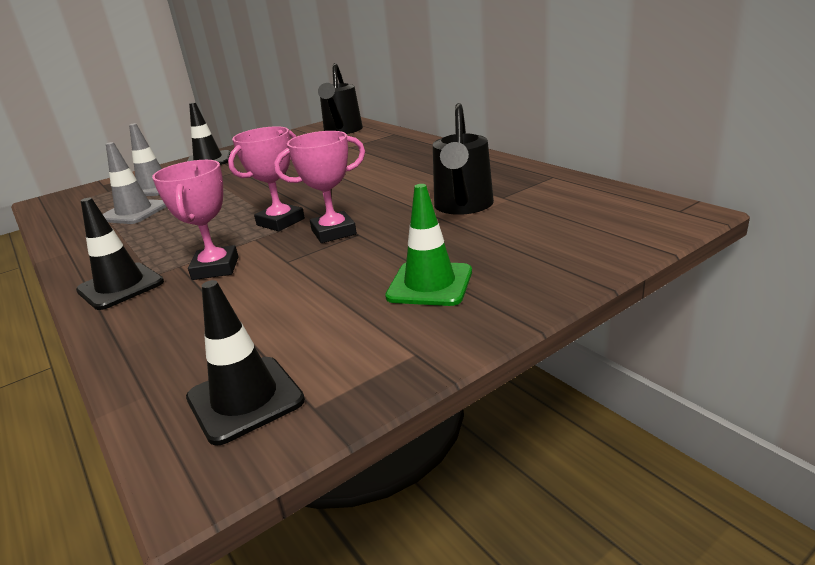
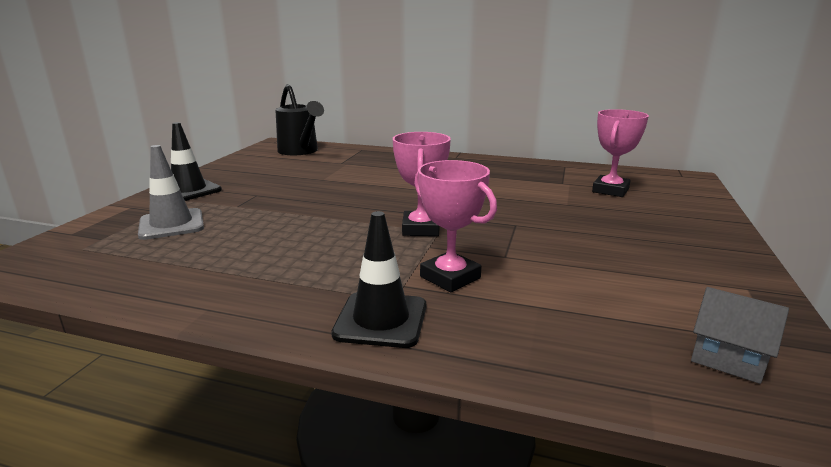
camera: 40 degrees left, 5 degrees down
grey traffic cone [103,142,166,224] -> none
black traffic cone [186,280,305,445] -> grey house [691,287,789,384]
pink trophy [274,131,365,243] -> pink trophy moved to [592,109,649,197]
green traffic cone [385,184,472,306] -> none
black watering can [433,103,494,215] -> none

